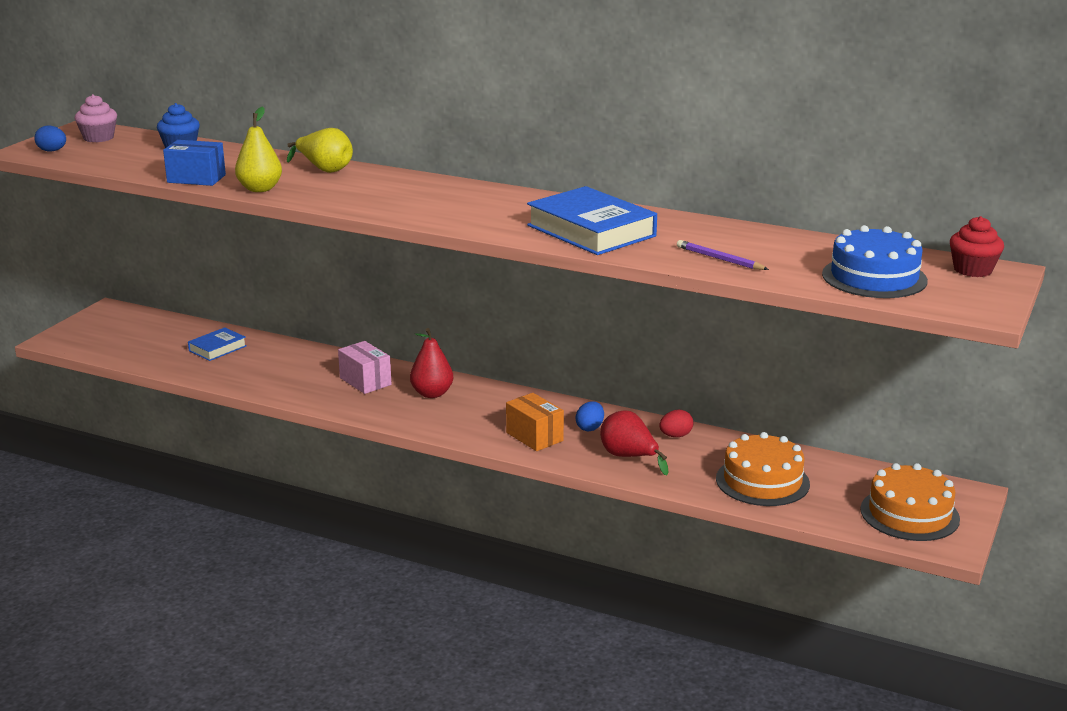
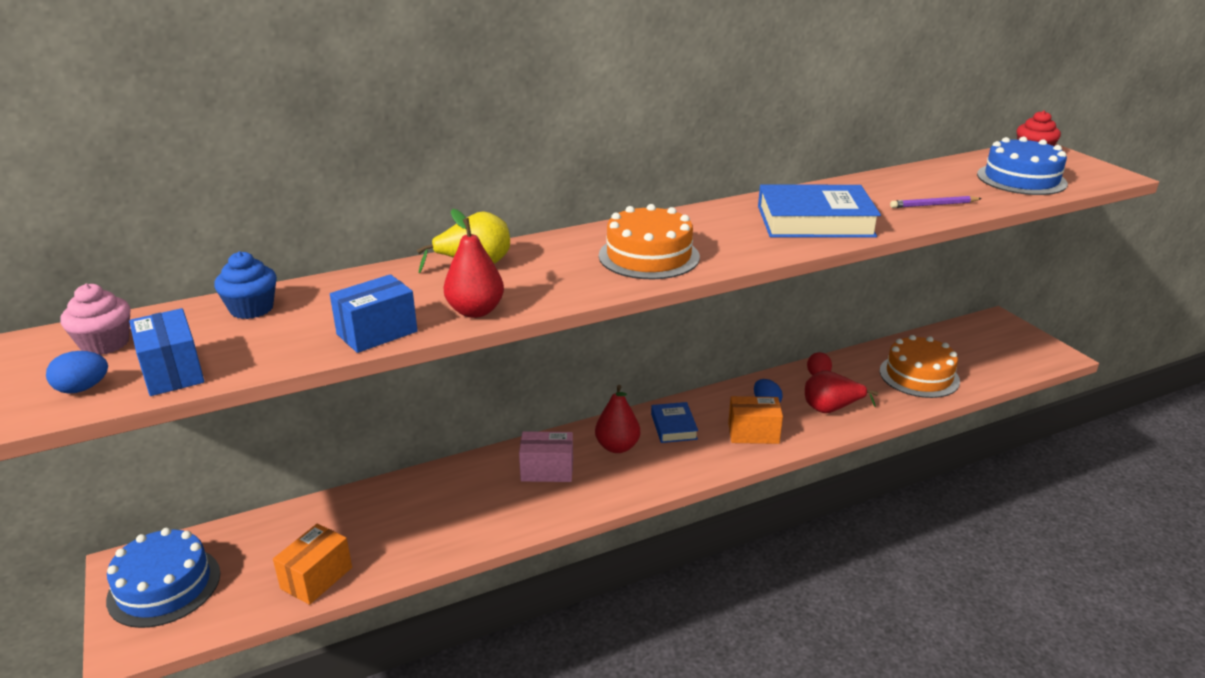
camera: 50 degrees left, 5 degrees up
blue book [188,327,247,361] -> blue book moved to [651,402,698,443]
yellow pear [235,107,282,192] -> red pear [444,209,504,318]
orange cake [860,463,960,541] -> orange cake moved to [599,204,700,279]
none -> blue cake [106,528,220,628]
none -> blue box [129,308,204,396]
none -> orange box [273,523,352,605]

